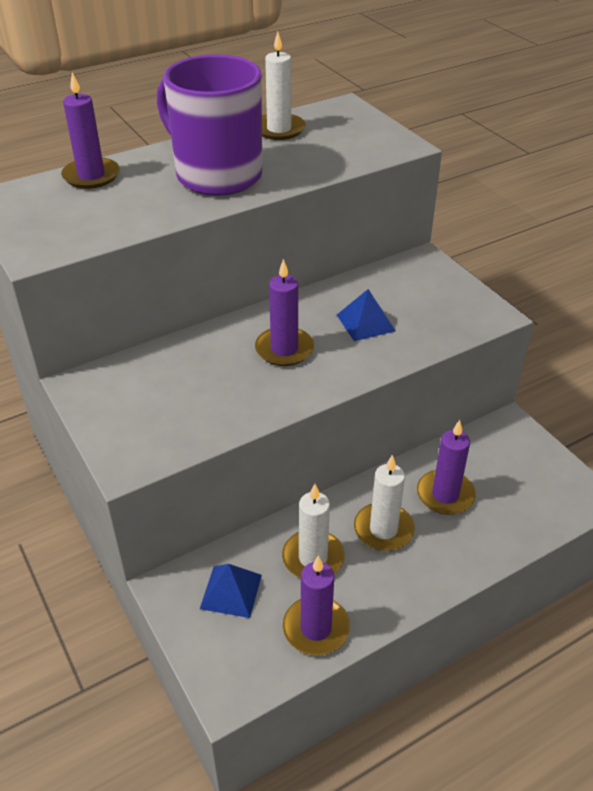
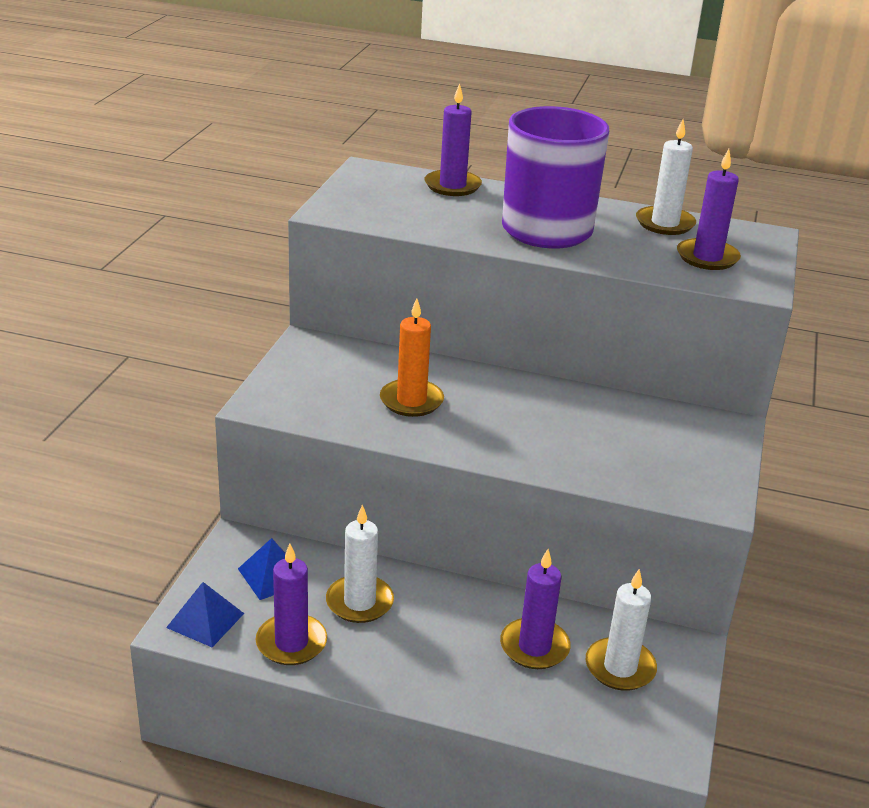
camera: 45 degrees right, 10 degrees down
purple candle [255,259,314,366] -> purple candle moved to [677,149,741,270]
blue pyramid [337,289,395,341] -> blue pyramid moved to [166,582,244,647]
white candle [354,455,415,551] -> white candle moved to [586,569,657,691]
none -> orange candle [380,298,444,417]

